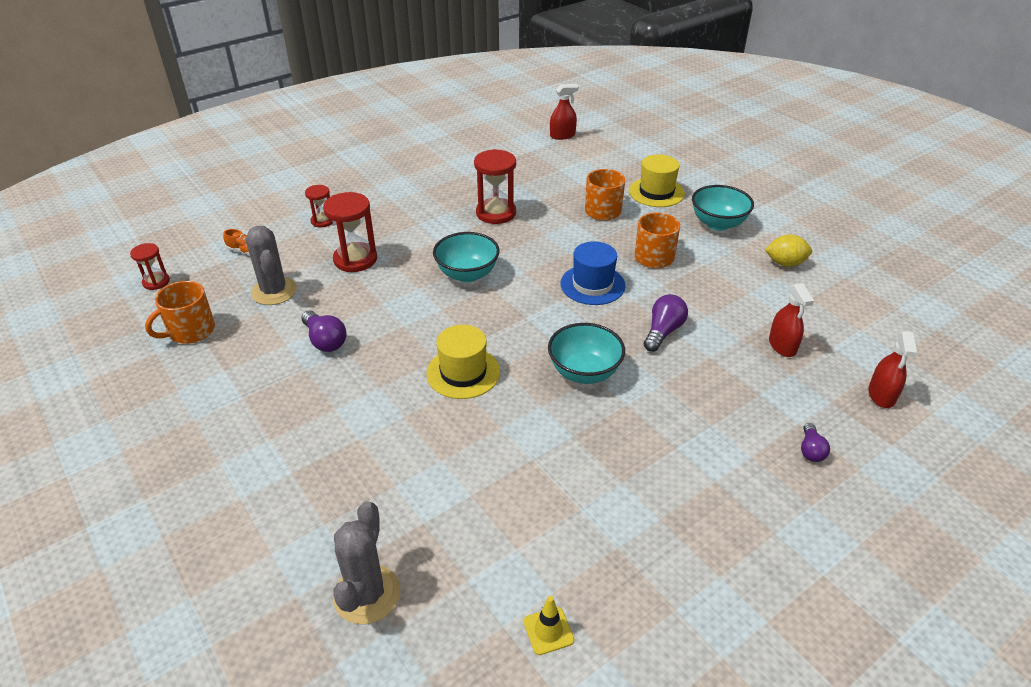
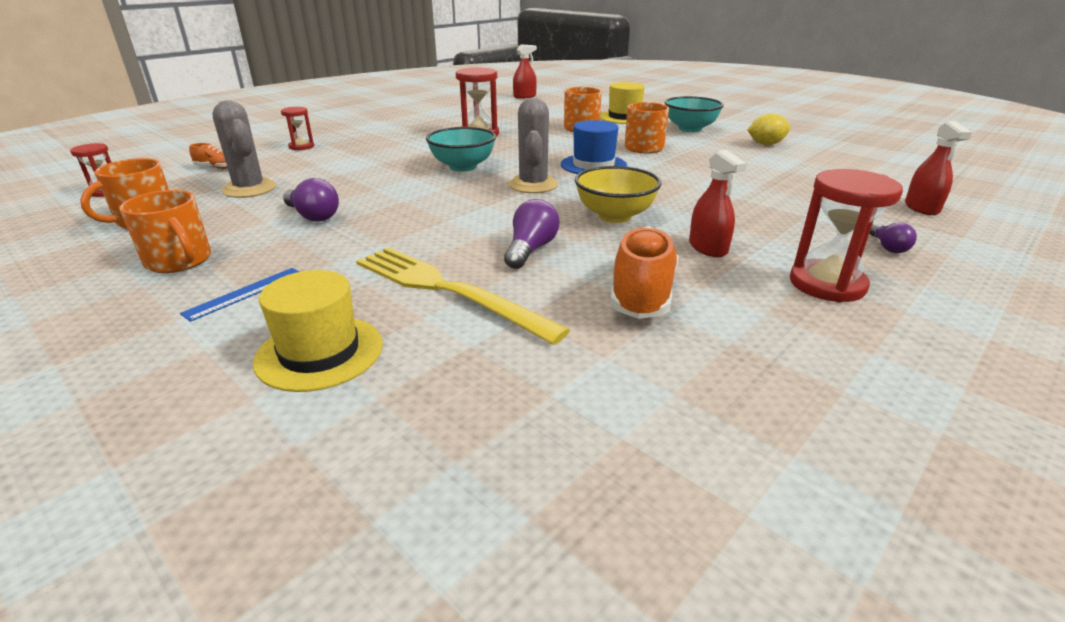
camera: 10 degrees left, 10 degrees down
red hourglass [323,192,377,272] -> red hourglass moved to [790,169,903,303]
grey cactus [333,501,400,624] -> grey cactus moved to [508,98,558,193]
yellow hat [426,325,500,399] -> yellow hat moved to [253,270,383,392]
yellow traffic cone [523,596,574,655] -> none
turquoise bowl [548,323,625,384] -> yellow bowl [575,166,662,223]
purple light bulb [644,294,688,352] -> purple light bulb moved to [504,199,559,269]
red spray bottle [769,283,814,357] -> red spray bottle moved to [689,150,747,257]
none -> orange mug [119,190,211,273]
none -> blue ruler [180,268,299,322]
none -> yellow fork [356,247,570,345]
none -> orange shoe [610,226,679,319]

